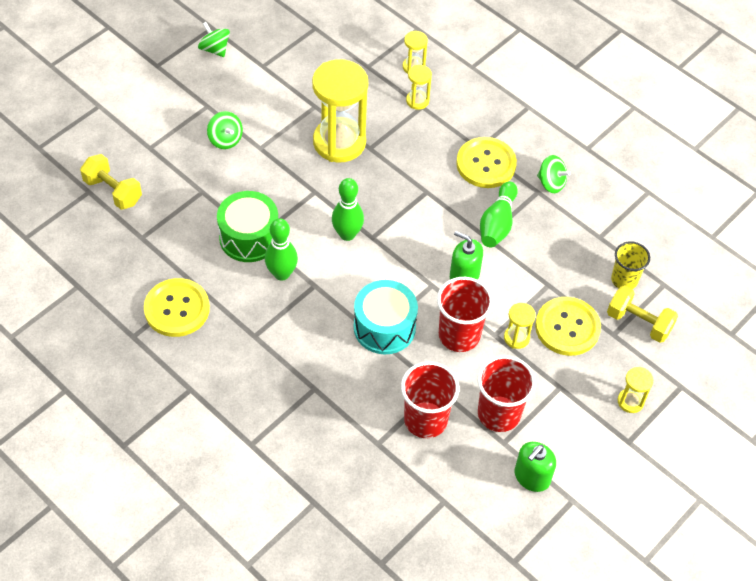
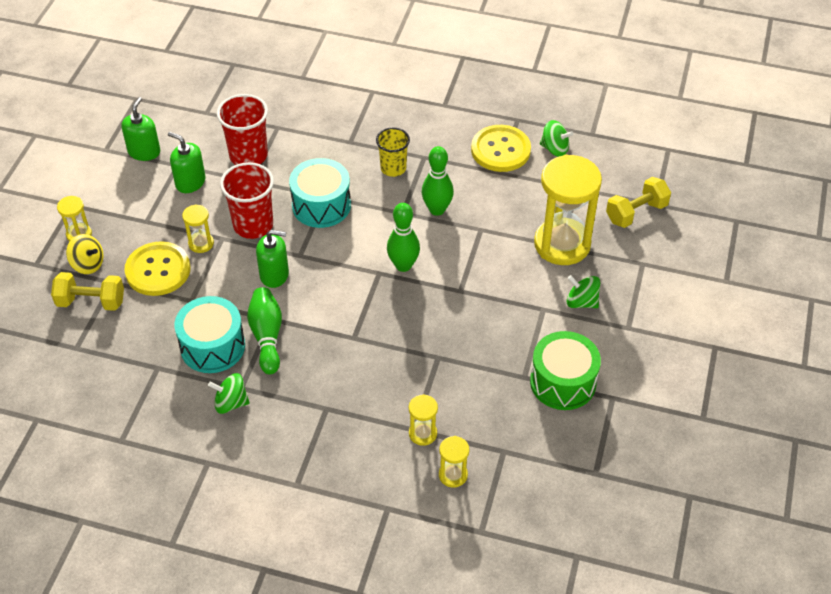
camera: 155 degrees right, 5 degrees down
yellow dumbbell [80,154,142,210] -> yellow dumbbell turned 45 degrees counterclockwise [606,177,671,228]
green spinning top [198,22,230,57] -> green spinning top moved to [540,120,573,157]
green drum [217,191,278,262] -> green drum moved to [530,331,601,410]
yellow hourglass [312,59,368,162] -> yellow hourglass moved to [534,154,602,265]
yellow button [456,137,517,188] -> none
red cup [478,355,536,432] -> green soap dispenser [168,132,205,193]
yellow cup [611,241,650,289] -> yellow cup moved to [376,128,410,177]
none -> yellow spinning top [66,234,104,274]
none -> turquoise drum [174,296,245,373]

